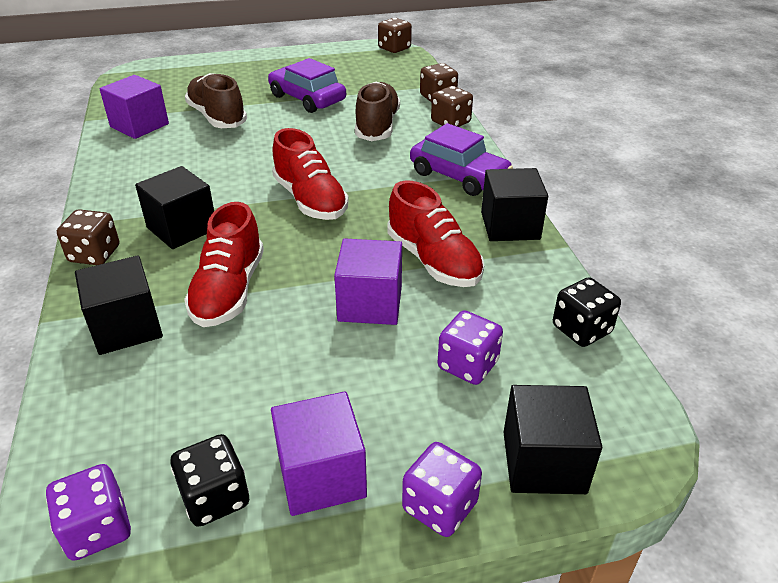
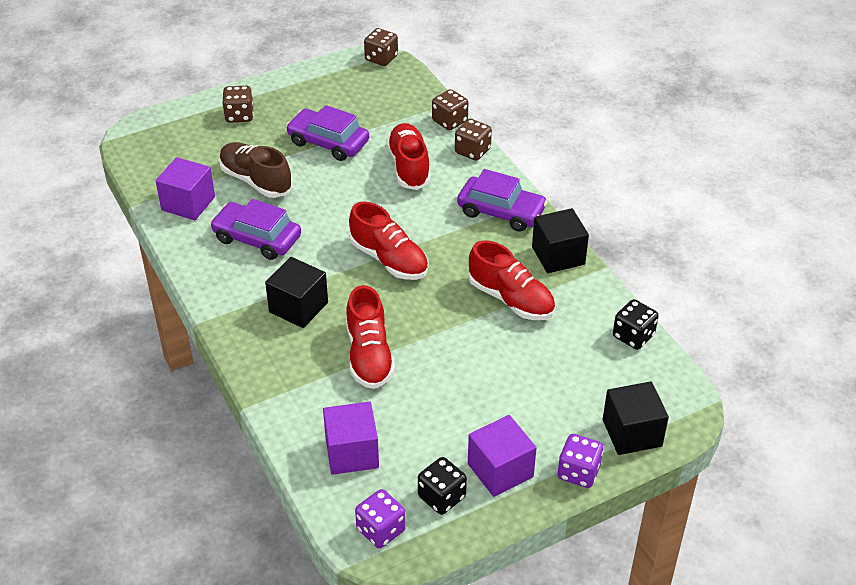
camera: 15 degrees left, 5 degrees up
brown dice [57,209,119,265] -> brown dice moved to [222,86,253,123]
black cube [75,255,163,355] -> none
purple cube [334,238,402,325] -> purple cube moved to [323,402,379,475]
brown shoe [355,81,400,141] -> red shoe [387,123,431,190]
purple dice [437,310,503,385] -> none
none -> purple car [210,199,301,260]

